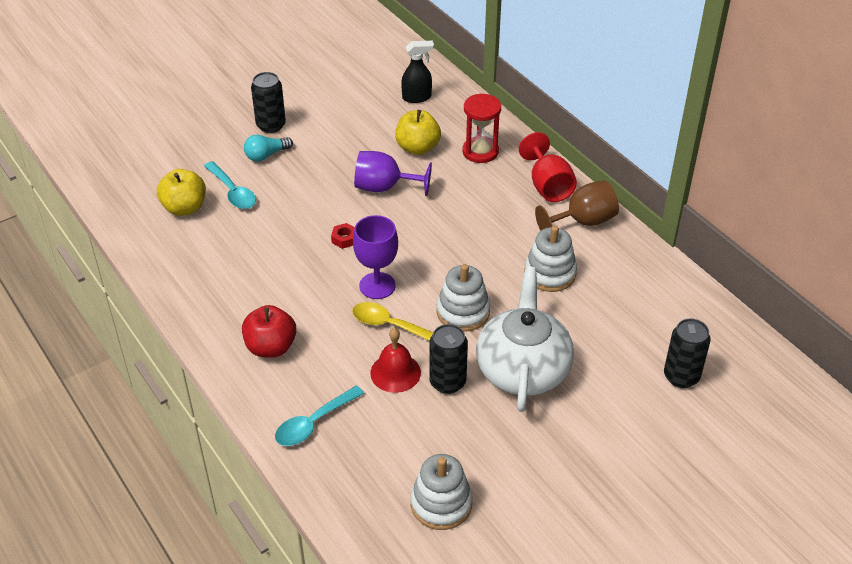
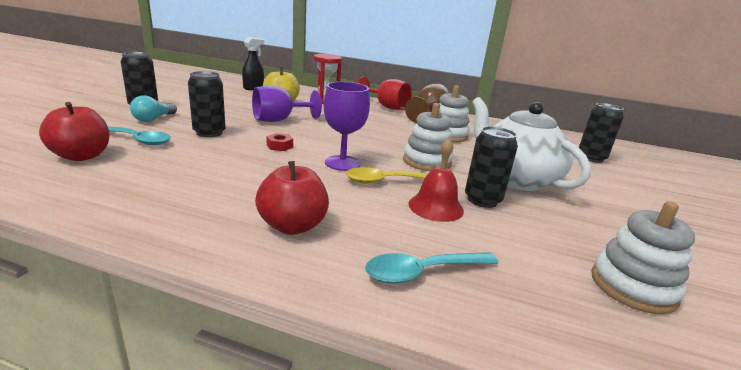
camera: 40 degrees left, 20 degrees down
yellow apple [157,169,206,216] -> red apple [39,102,110,161]
turquoise spoon [275,385,364,446] -> turquoise spoon turned 60 degrees clockwise [365,252,499,284]
none -> black can [188,71,226,137]

